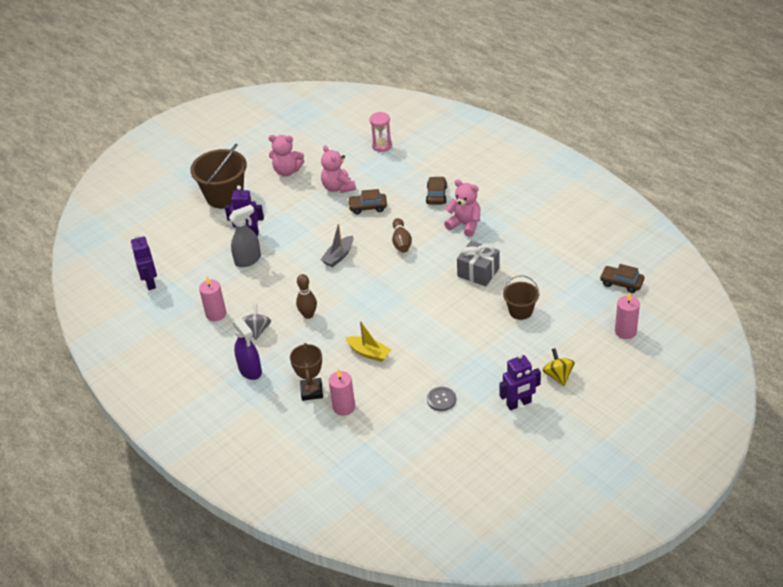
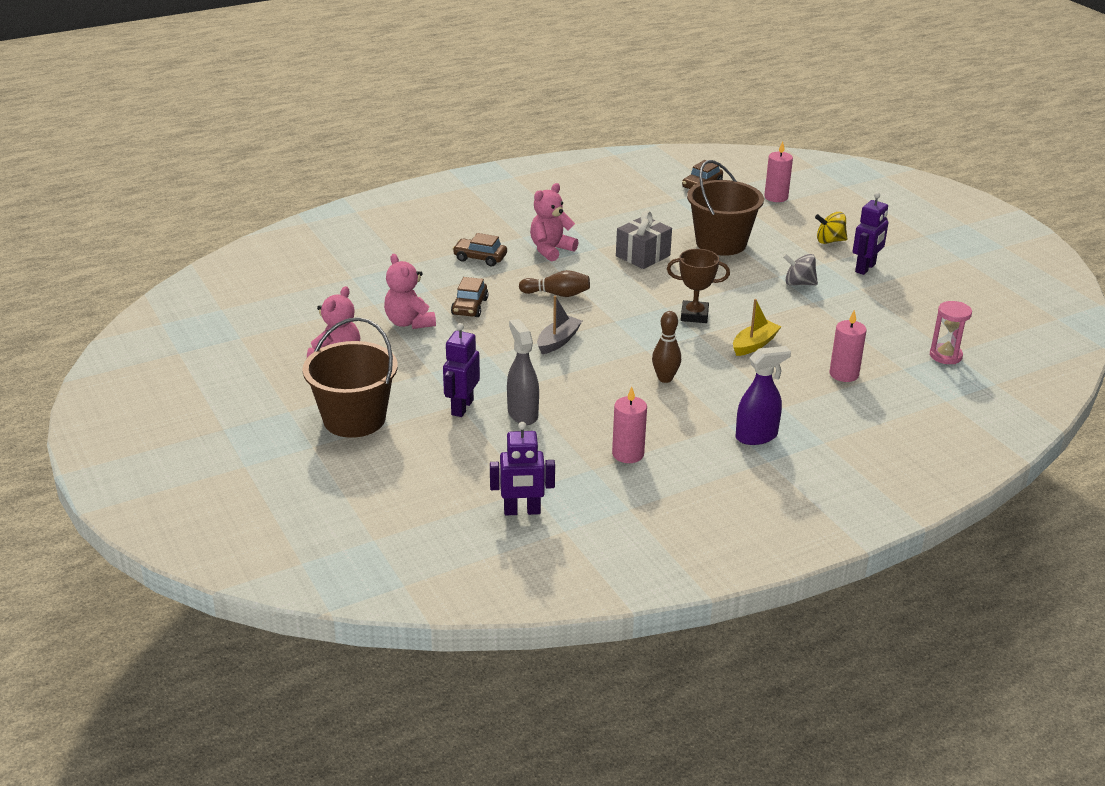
camera: 80 degrees left, 10 degrees down
grey spinning top [242,304,271,340] -> grey spinning top moved to [783,254,818,286]
brown trophy [290,343,323,401] -> brown trophy moved to [667,249,730,323]
pink teddy bear [321,145,356,193] -> pink teddy bear turned 75 degrees clockwise [384,254,436,329]
grey boat [321,224,353,267] -> grey boat turned 105 degrees counterclockwise [537,296,582,354]
pink hourglass [369,112,392,152] -> pink hourglass moved to [930,301,972,364]
grey button [427,387,456,411] -> none
purple robot [499,353,541,410] -> purple robot turned 45 degrees clockwise [853,192,888,275]
brown bucket [503,275,540,320] -> brown bucket [687,160,764,256], size x1.79

